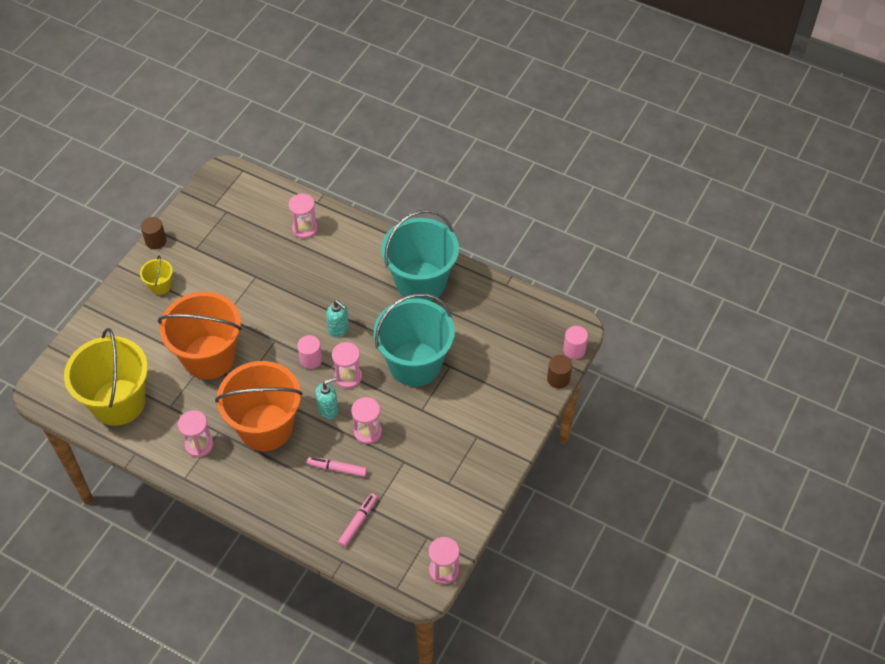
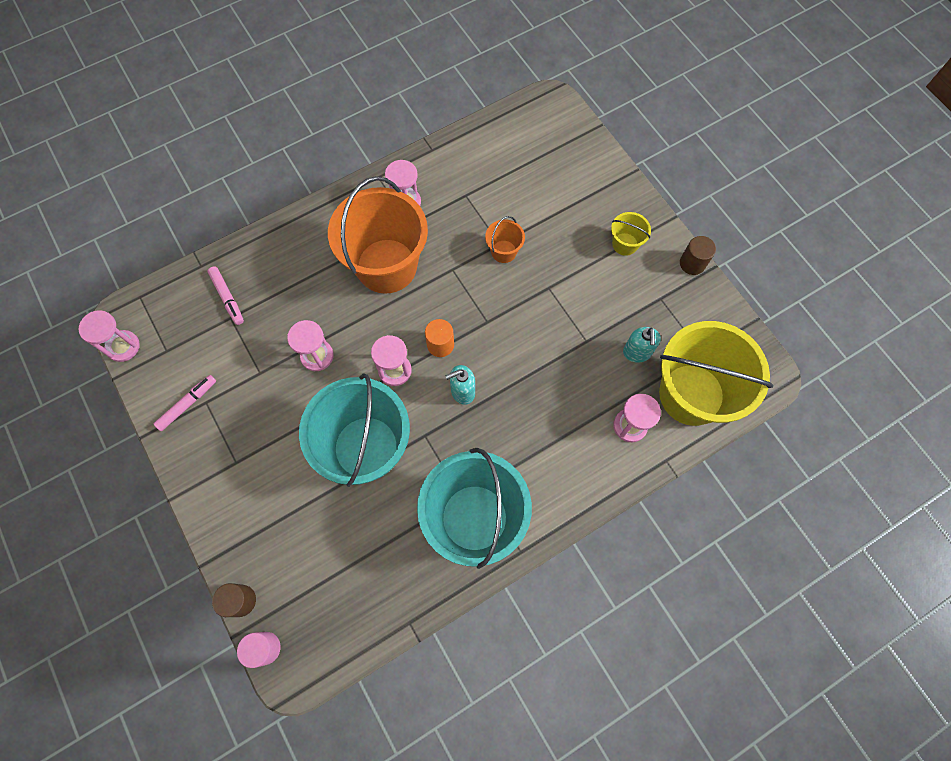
camera: 120 degrees right, 15 degrees up
yellow bucket [64,328,148,426] -> yellow bucket moved to [659,321,774,426]
orange bucket [158,292,242,379] -> orange bucket [485,216,525,263], size x0.43
pink cylinder [297,335,322,369] -> orange cylinder [425,319,454,357]
pink marker [307,457,367,477] -> pink marker moved to [154,375,216,431]
turquoise soap dispenser [315,377,338,419] -> turquoise soap dispenser moved to [623,327,661,363]

